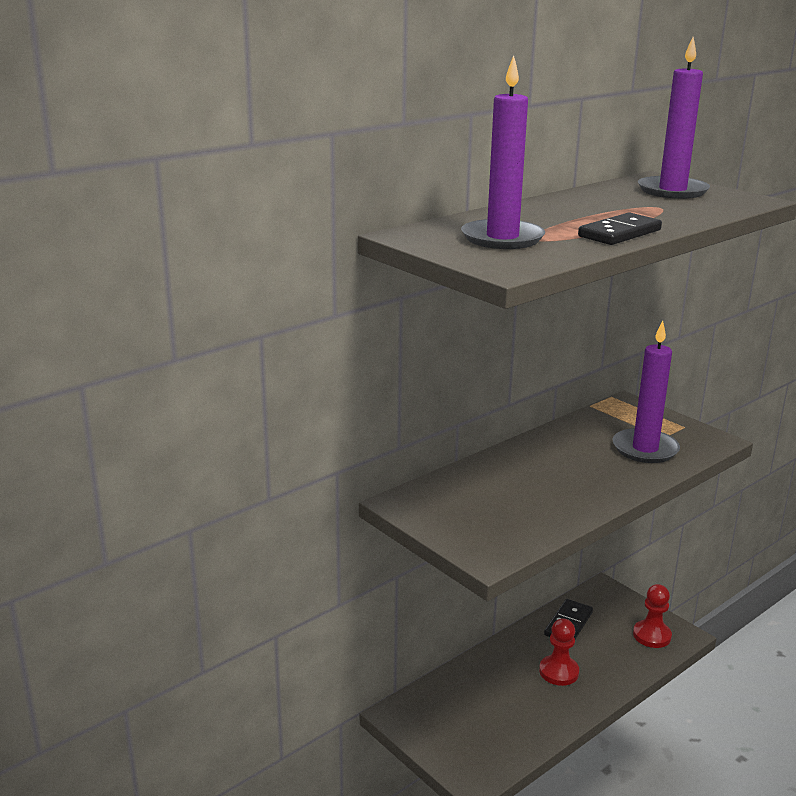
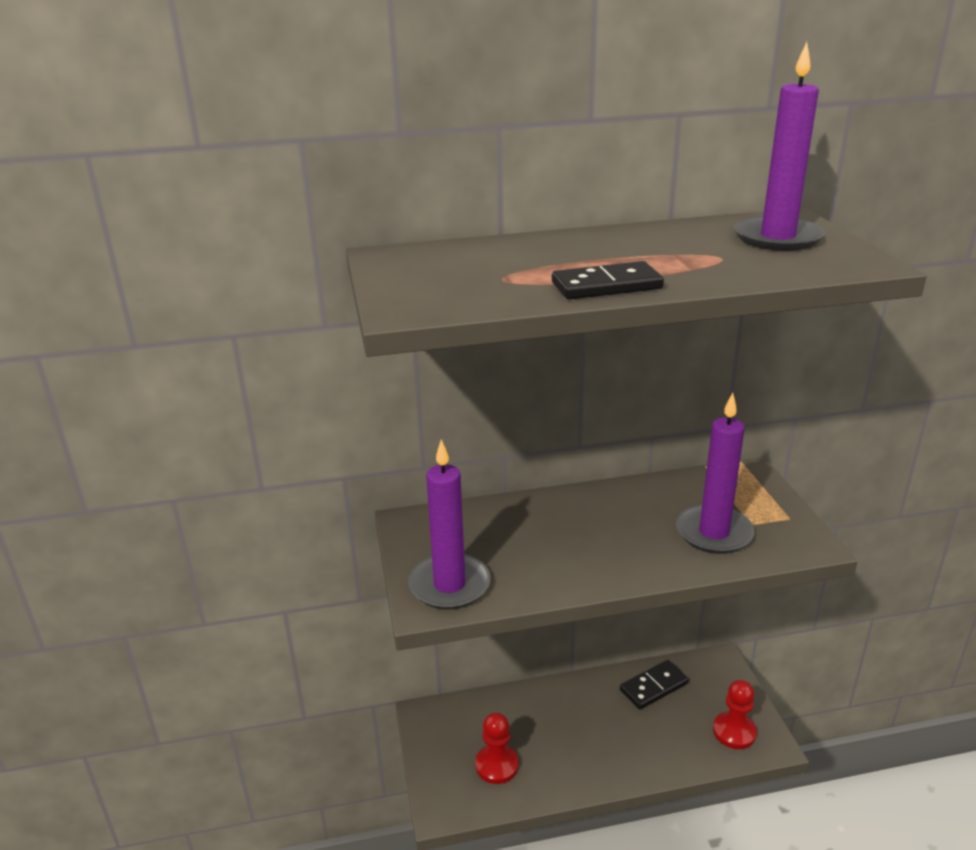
camera: 30 degrees right, 5 degrees up
purple candle [461,55,545,249] -> purple candle moved to [408,439,490,610]
red pawn [539,618,579,686] -> red pawn moved to [475,712,519,784]

